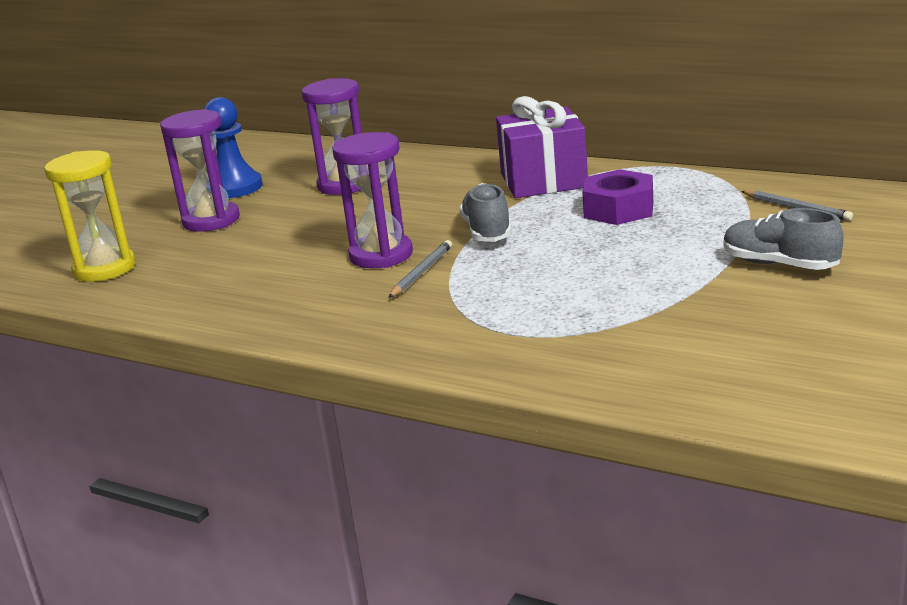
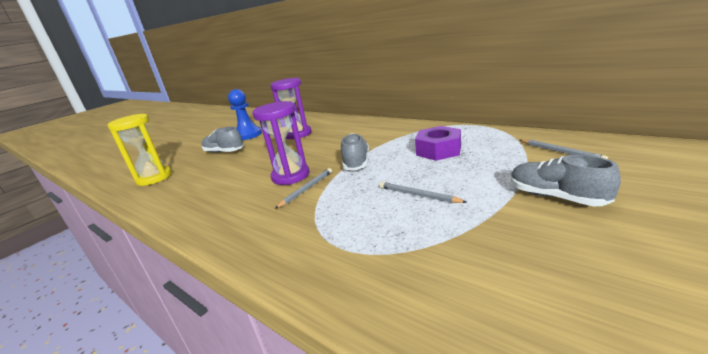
camera: 10 degrees right, 0 degrees up
purple hourglass [160,109,240,232] -> grey shoe [202,127,244,153]
purple gift [496,96,588,198] -> none
none -> grey pencil [380,182,467,203]

